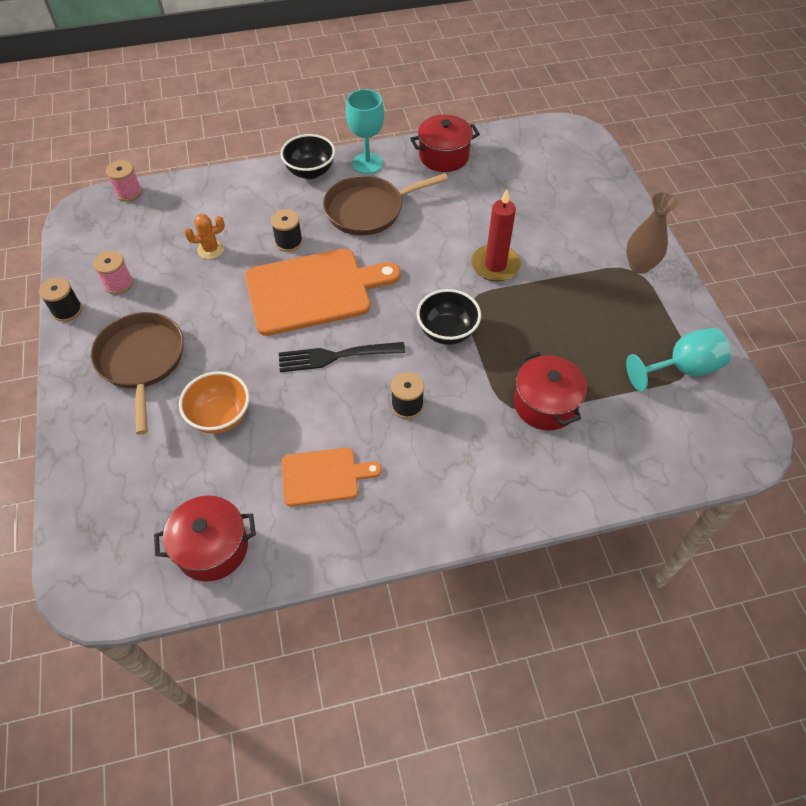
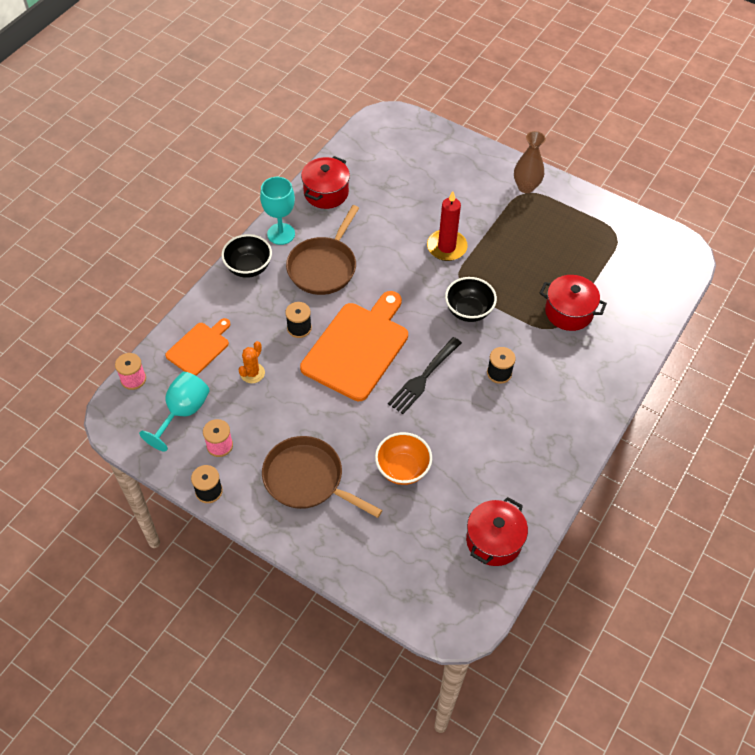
camera: 45 degrees left, 0 degrees up
orange cutting board [282,448,381,506] -> orange cutting board moved to [165,318,230,376]
turquoise goblet [626,328,731,391] -> turquoise goblet moved to [139,372,210,452]

